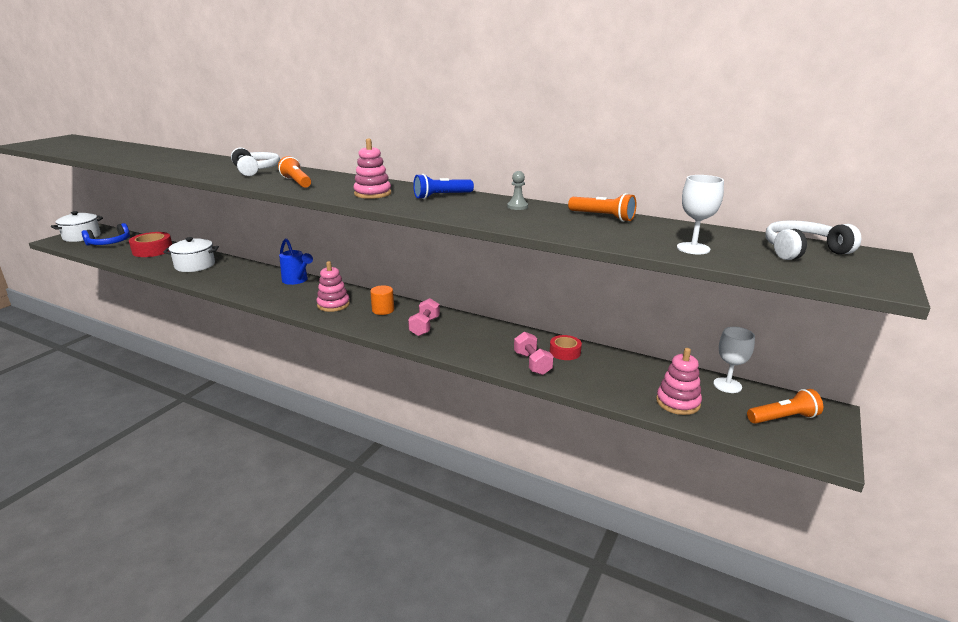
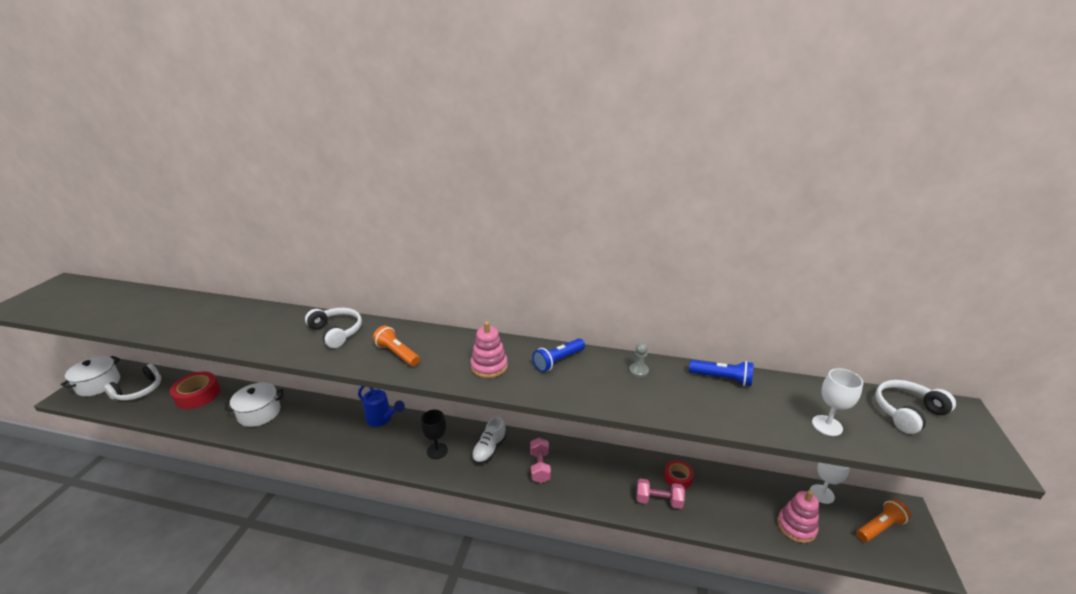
camera: 15 degrees left, 5 degrees up
blue headphones [82,223,130,246] -> white headphones [104,364,161,401]
pink stacking toy [317,261,350,312] -> black goblet [421,410,448,459]
orange cylinder [370,285,394,315] -> white shoe [472,417,506,464]
pink dumbbell [514,331,554,375] -> pink dumbbell turned 45 degrees counterclockwise [636,478,685,509]
orange flashlight [568,193,636,222] -> blue flashlight [689,360,753,386]

